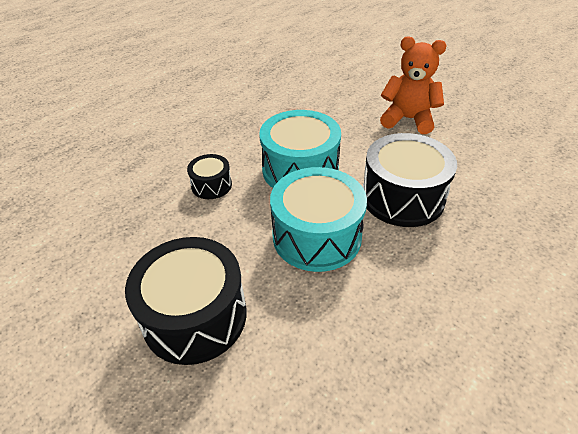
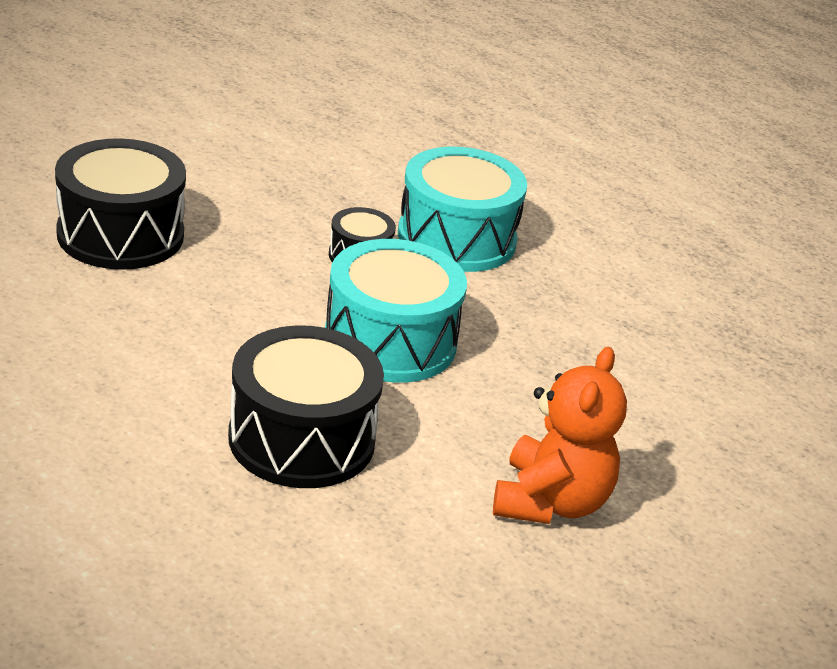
camera: 85 degrees right, 10 degrees down
turquoise drum [270,167,367,272] -> turquoise drum moved to [398,147,527,272]

